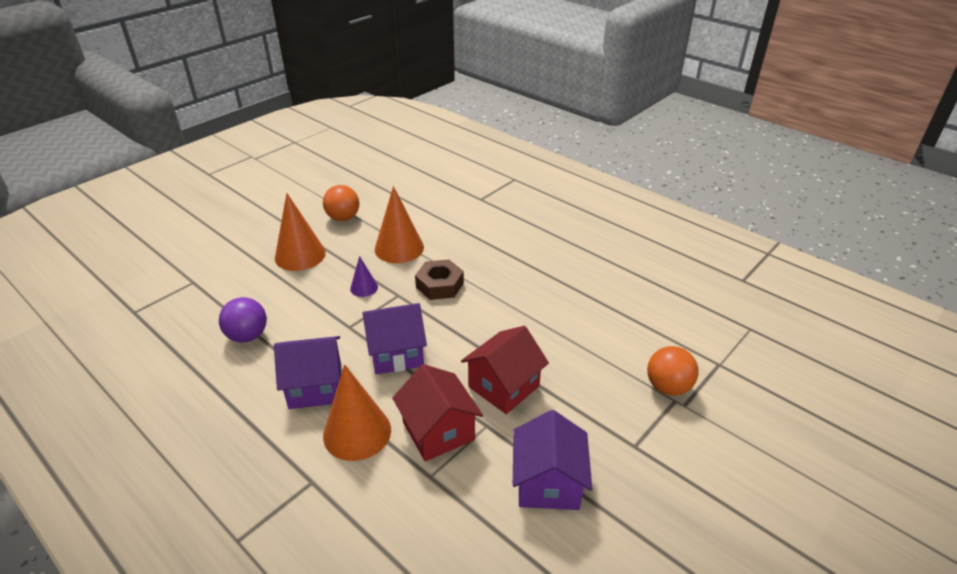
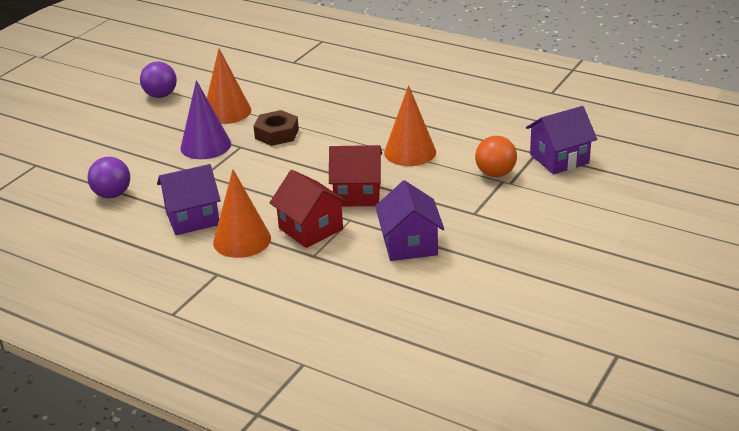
camera: 10 degrees left, 5 degrees down
orange cone [275,193,326,271] -> orange cone moved to [384,85,436,166]
orange ball [323,185,359,221] -> purple ball [140,62,177,98]
purple cone [350,256,378,297] -> purple cone [180,80,231,159], size x1.93
purple house [362,303,427,375] -> purple house moved to [526,106,597,174]
red house [461,326,549,414] -> red house turned 60 degrees clockwise [329,145,382,207]

